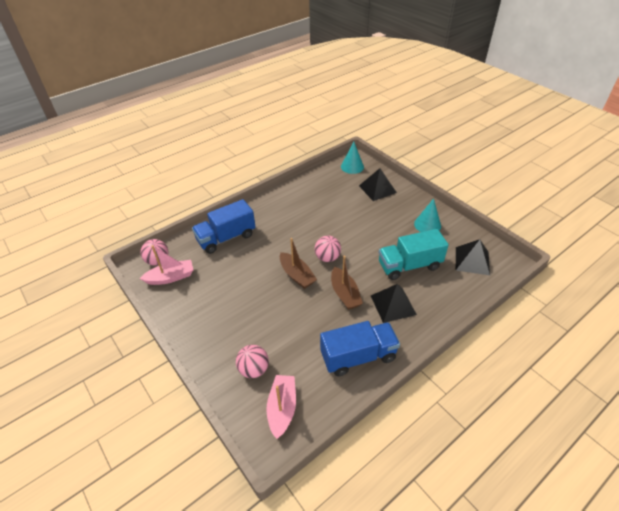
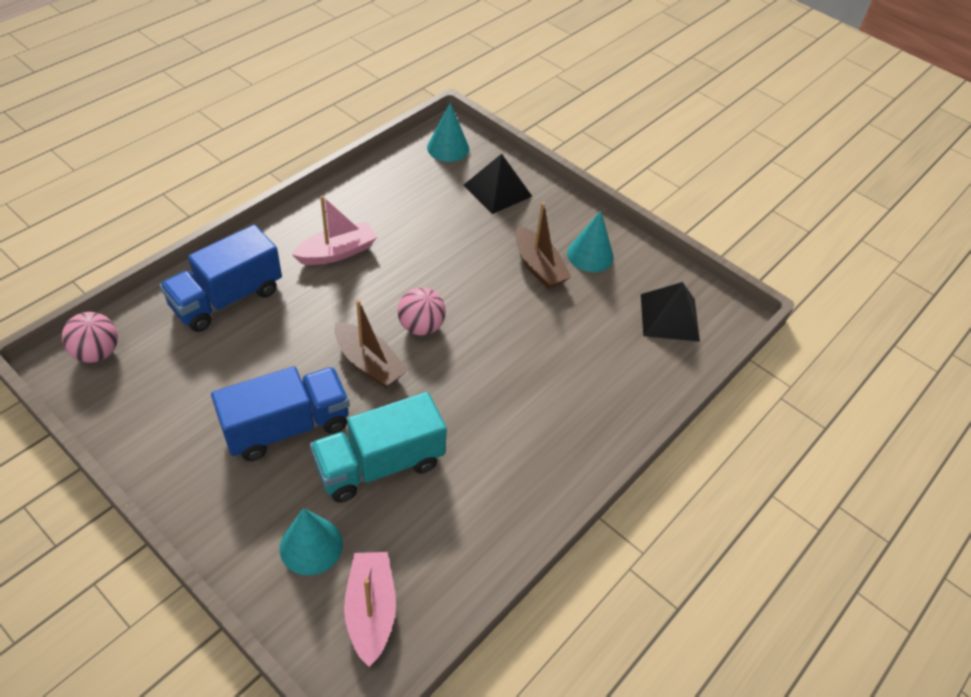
camera: 15 degrees left, 5 degrees up
pink boat [139,245,193,285] -> pink boat moved to [291,195,377,265]
pink ball [236,345,269,378] -> turquoise cone [280,508,343,576]
blue truck [320,321,400,376] -> blue truck moved to [211,366,350,461]
brown boat [331,256,363,310] -> brown boat moved to [515,202,571,289]
black pyramid [371,284,417,323] -> none
turquoise truck [378,229,449,280] -> turquoise truck moved to [310,392,447,503]

